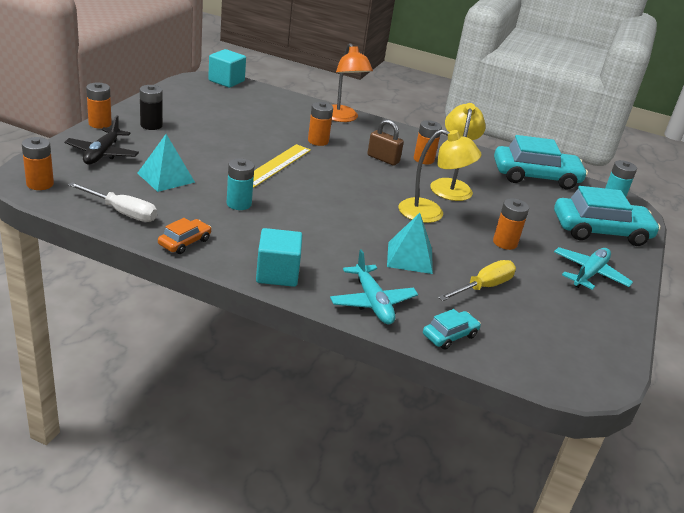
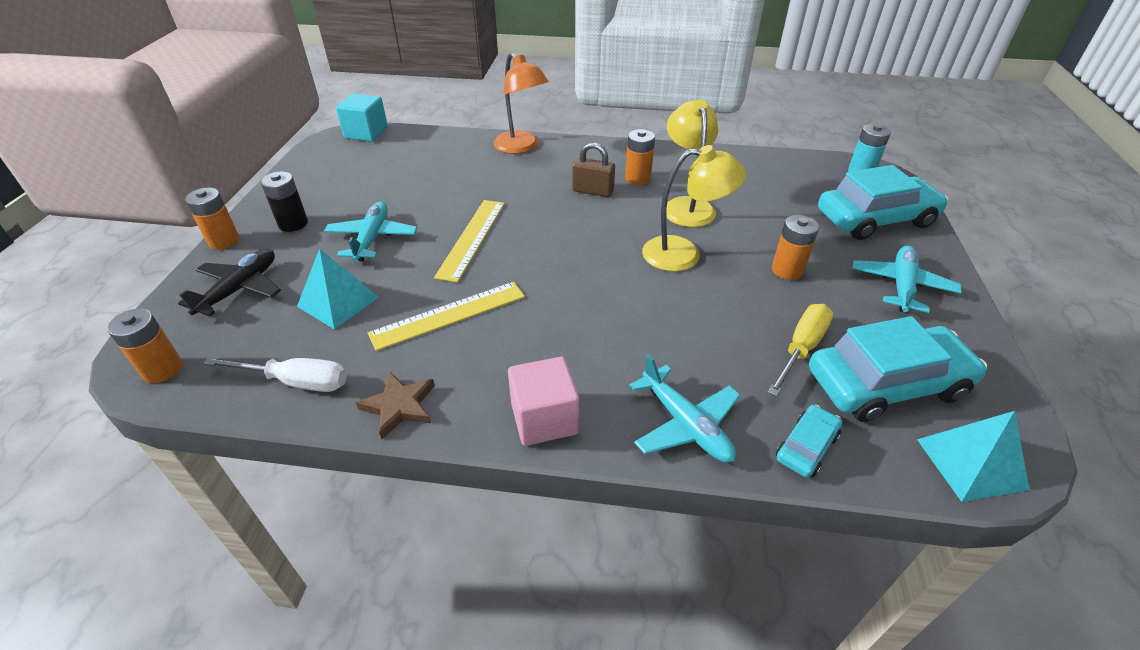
camera: 10 degrees left, 10 degrees up
black plane [64,115,139,165] -> black plane turned 150 degrees counterclockwise [178,249,281,317]
orange car [158,218,211,254] -> brown star [355,371,435,439]
turquoise battery [227,158,255,210] -> yellow ruler [368,282,525,351]
turquoise cube [256,228,302,287] -> pink cube [508,357,579,446]
orange battery [308,102,333,146] -> none
turquoise pyramid [387,213,433,274] -> turquoise pyramid moved to [917,411,1030,502]
turquoise car [494,135,588,189] -> turquoise car moved to [809,316,987,422]
none -> turquoise plane [324,201,417,262]

